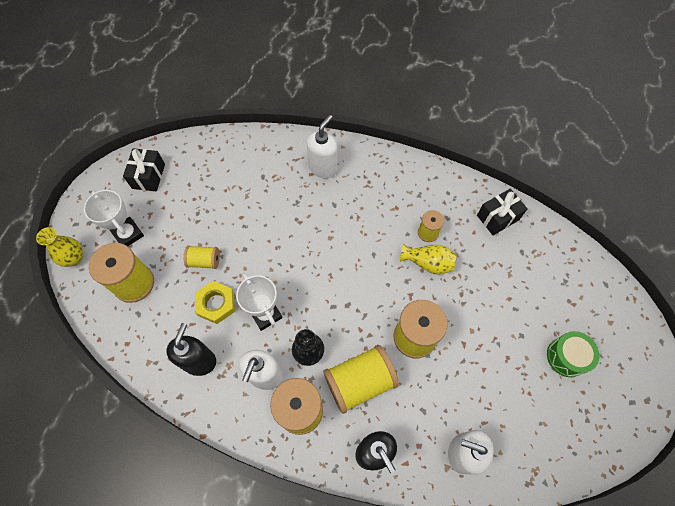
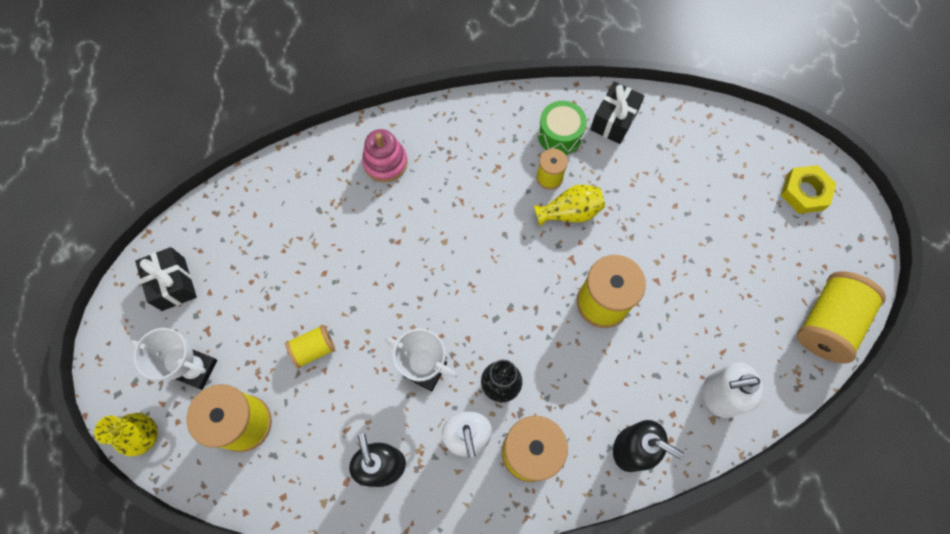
camera: 30 degrees left, 5 degrees up
yellow nut [195,281,235,324] -> yellow nut moved to [781,165,836,214]
white soap dispenser [306,115,338,179] -> pink stacking toy [362,129,408,182]
yellow spool [323,345,399,414] -> yellow spool moved to [797,271,886,364]
green drum [547,331,599,377] -> green drum moved to [538,101,587,155]

